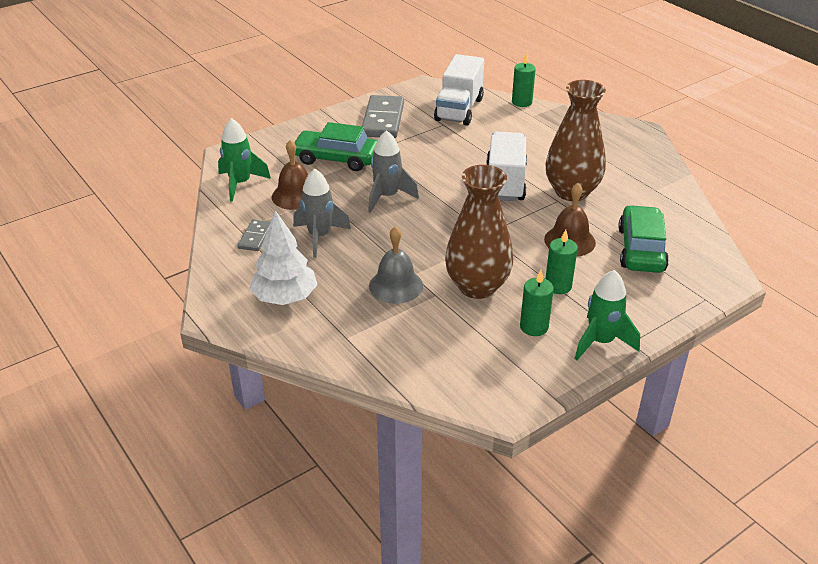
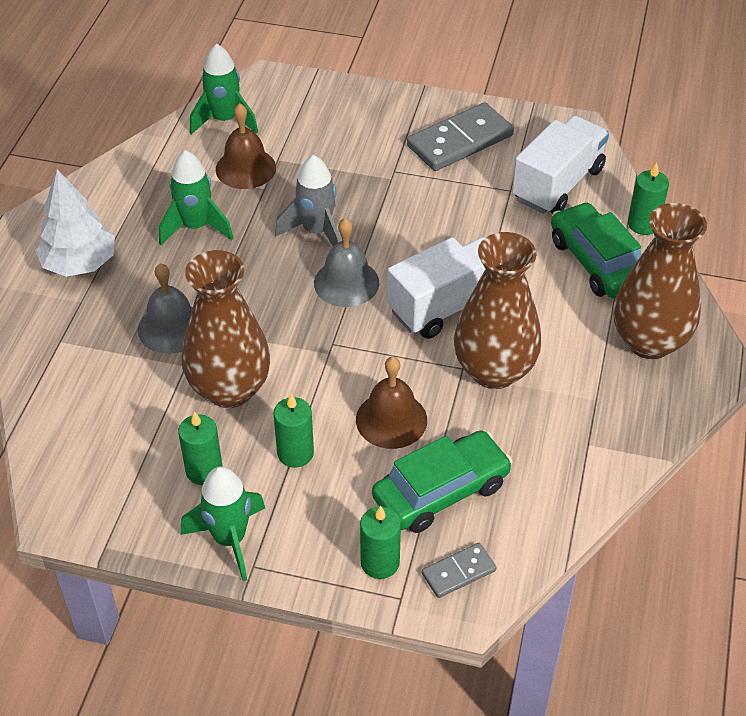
camera: 50 degrees right, 10 degrees up
grey domino [238,220,271,251] -> grey domino moved to [422,543,496,598]
grey rocket [293,168,351,258] -> green rocket [159,150,233,245]
green car [294,122,377,171] -> green car moved to [551,202,641,298]
white truck [434,54,484,125] -> white truck turned 150 degrees clockwise [512,116,609,214]
none -> grey bell [314,218,379,307]
none -> green candle [360,505,401,579]
none -> brown vase [613,203,707,359]

